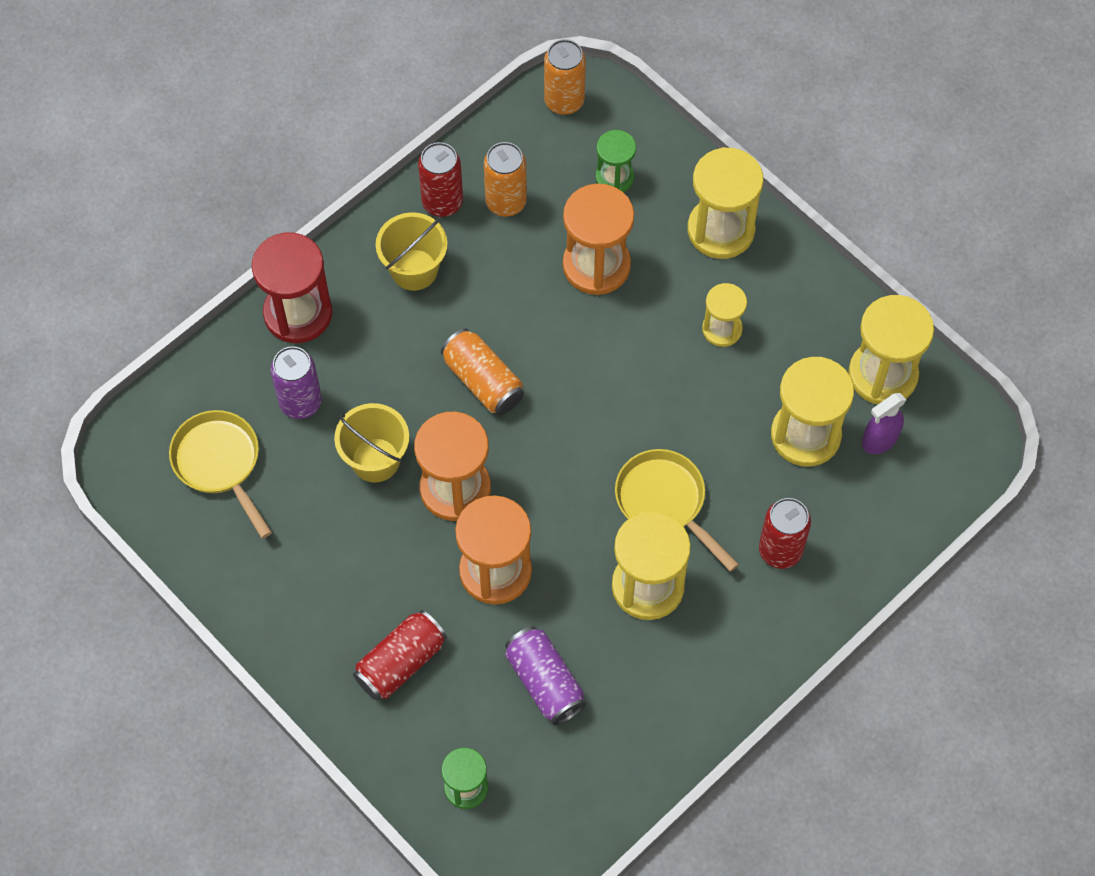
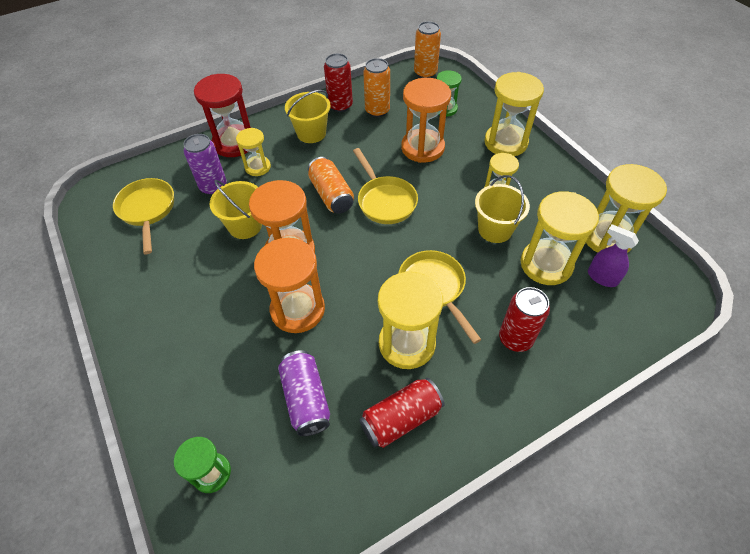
camera: 15 degrees right, 10 degrees down
red can [353,610,447,701] -> red can moved to [359,378,444,448]
purple spray bottle [862,393,906,454] -> purple spray bottle turned 60 degrees clockwise [588,224,639,287]
none -> yellow hourglass [236,128,271,176]
none -> yellow pan [353,148,418,224]
none -> yellow bucket [475,175,530,243]

